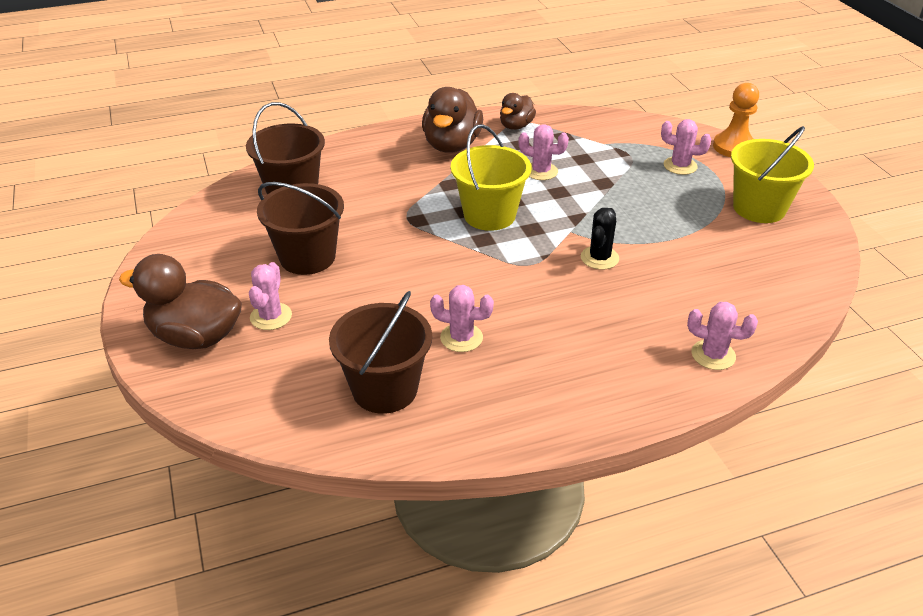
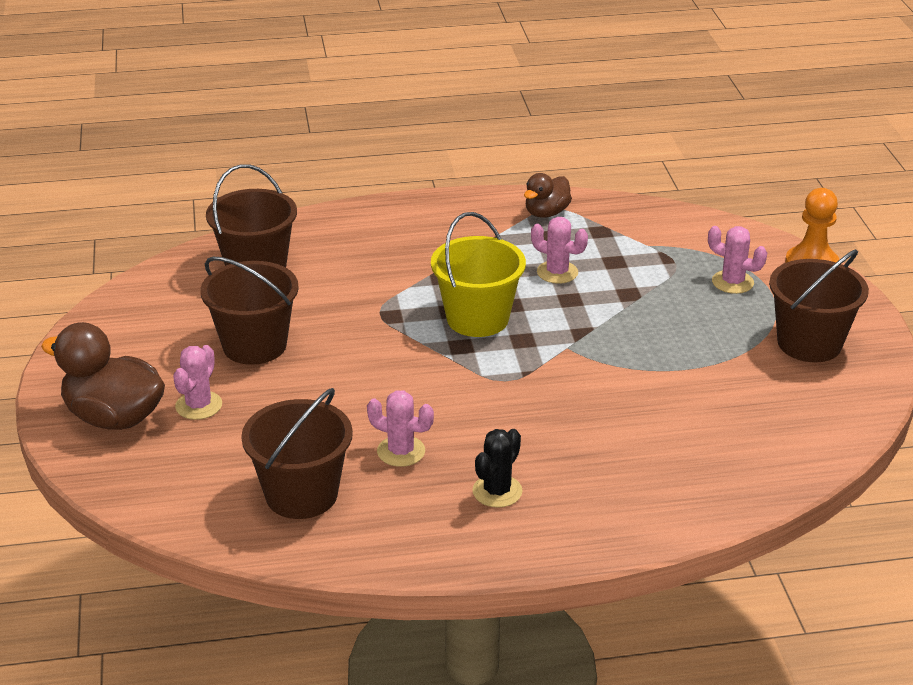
camera: 10 degrees right, 5 degrees down
brown duck [422,87,483,153] -> none
black cactus [581,208,619,270] -> black cactus moved to [472,429,523,508]
pink cactus [687,302,758,370] -> none
yellow bucket [731,126,814,223] -> brown bucket [769,249,869,362]

